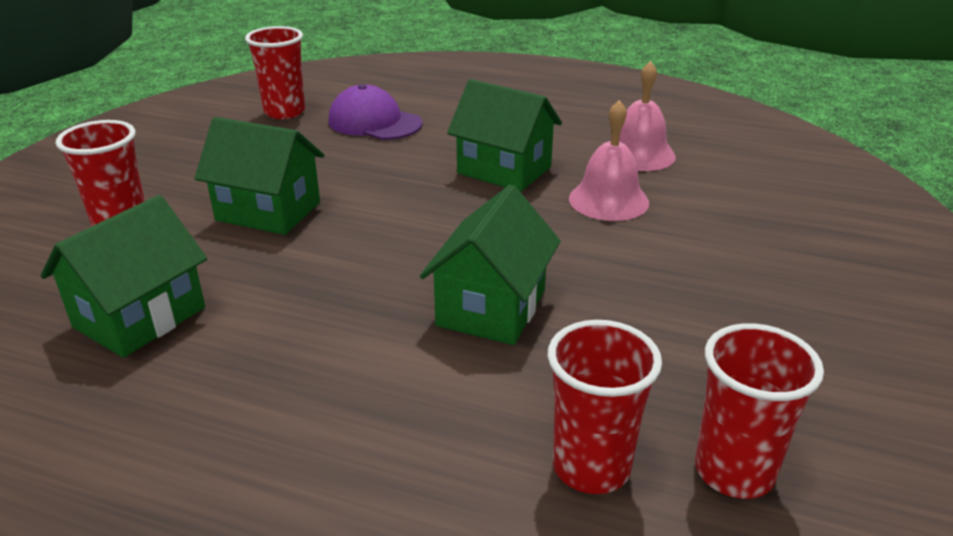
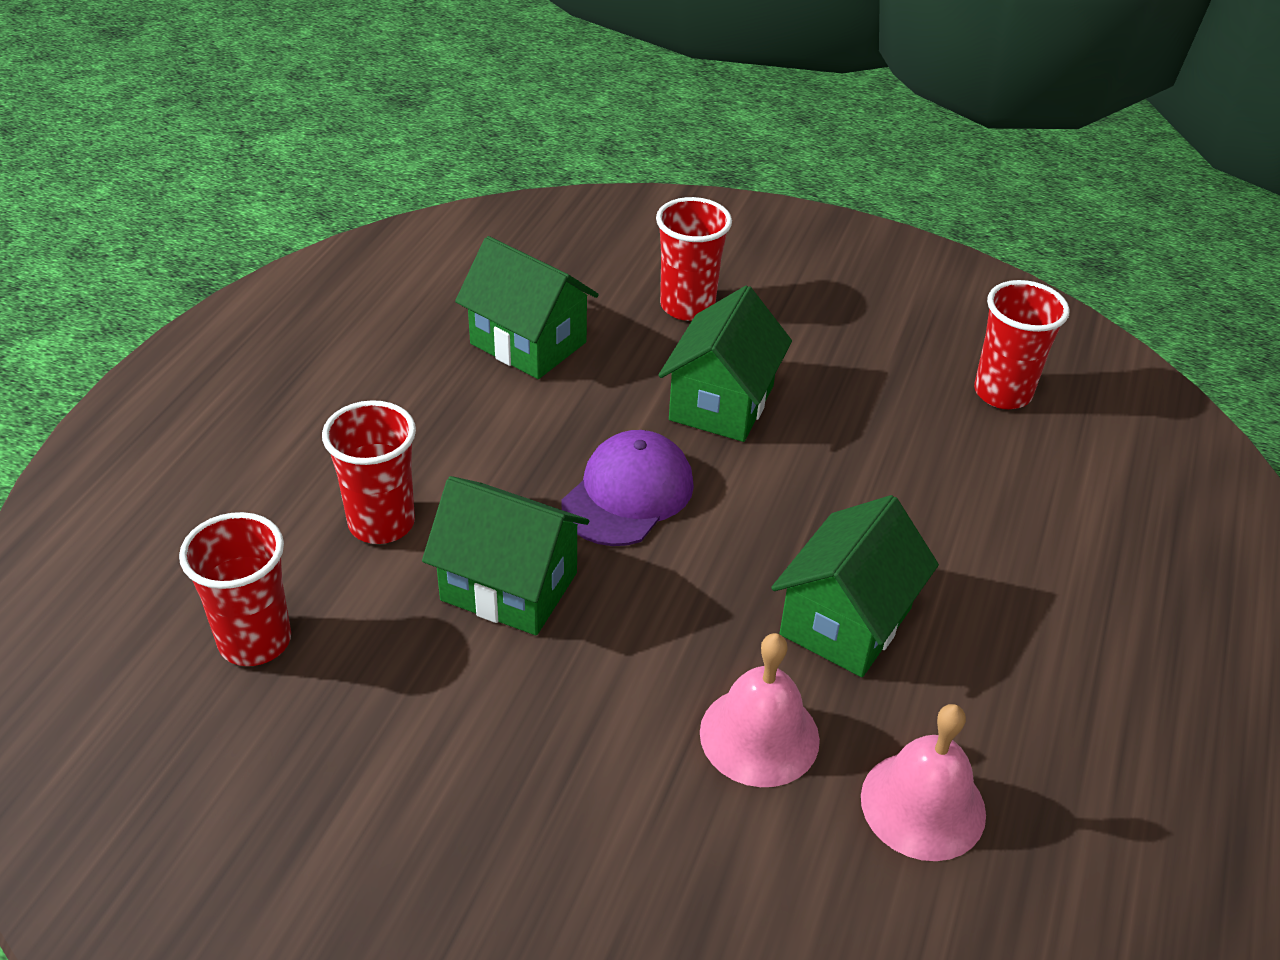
camera: 90 degrees right, 10 degrees up
purple cap [328,84,423,140] -> purple cap moved to [562,430,694,546]
red cup [695,323,824,499] -> red cup moved to [322,400,416,544]

